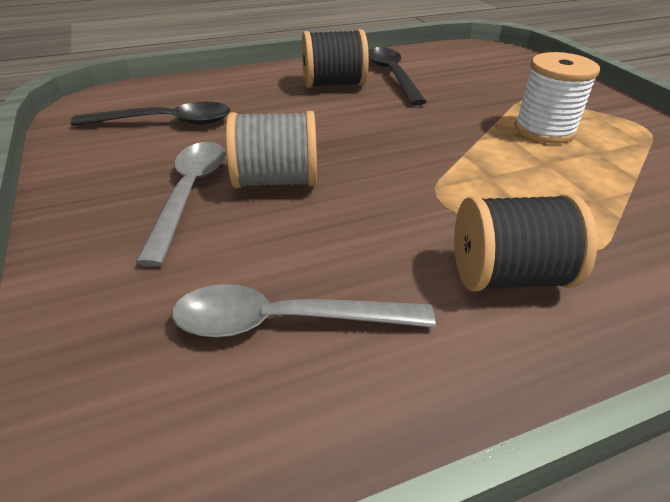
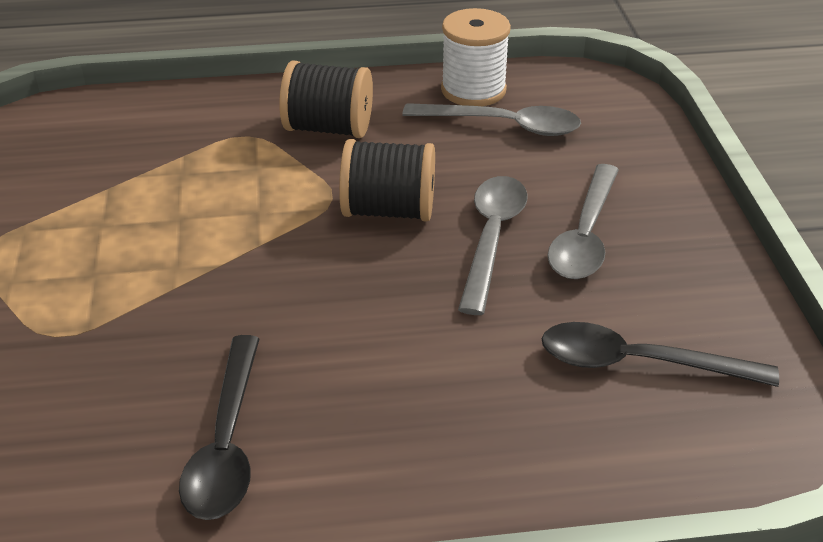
camera: 165 degrees left, 0 degrees up
grey spool [226,111,317,188] -> grey spoon [458,176,528,315]
black spool [302,29,369,88] -> black spool moved to [339,139,435,222]
white spool [515,52,600,144] -> white spool moved to [441,8,511,106]

